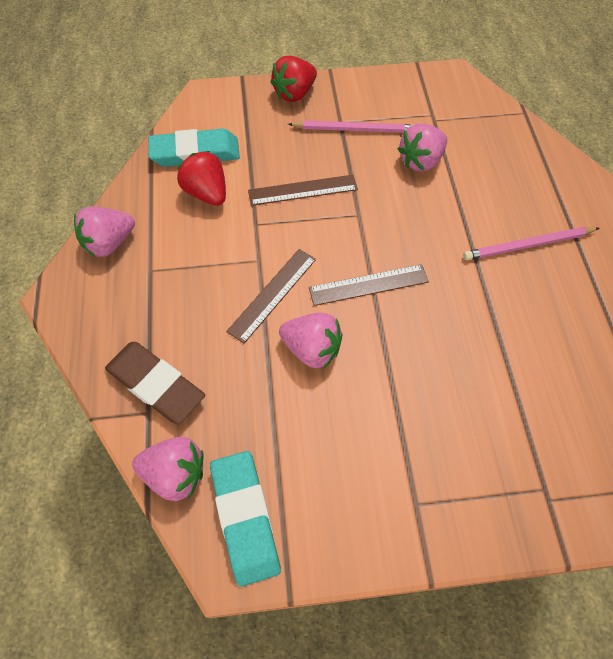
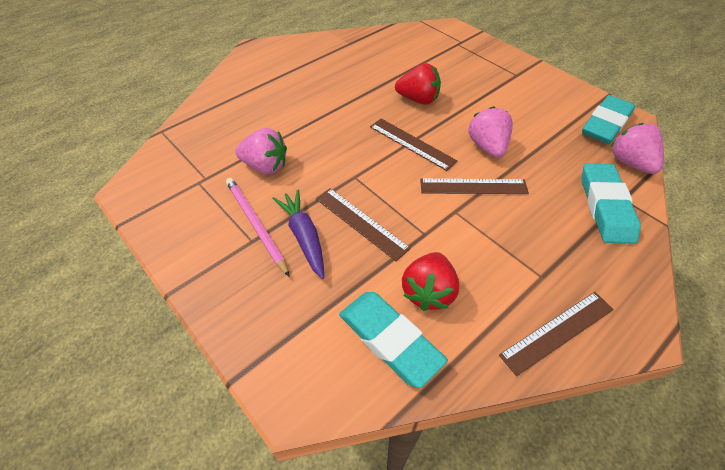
camera: 125 degrees left, 10 degrees down
pink strawberry [74,207,135,257] -> brown ruler [499,292,614,376]
brown eraser [105,342,205,424] -> turquoise eraser [582,164,641,244]
red strawberry [271,56,317,102] -> red strawberry moved to [395,63,441,105]
pink pencil [463,227,599,261] -> none
none -> purple carrot [272,190,324,279]

